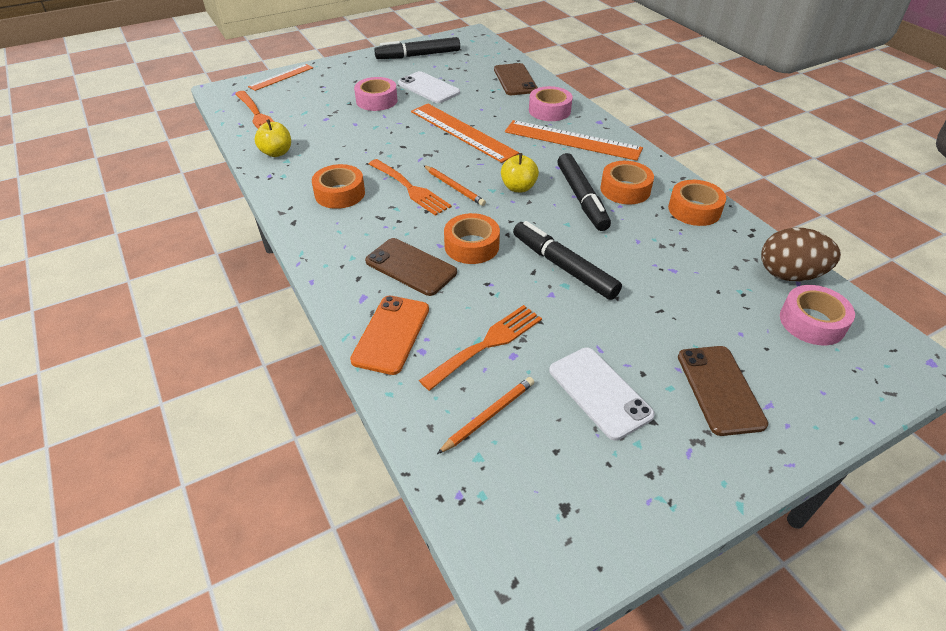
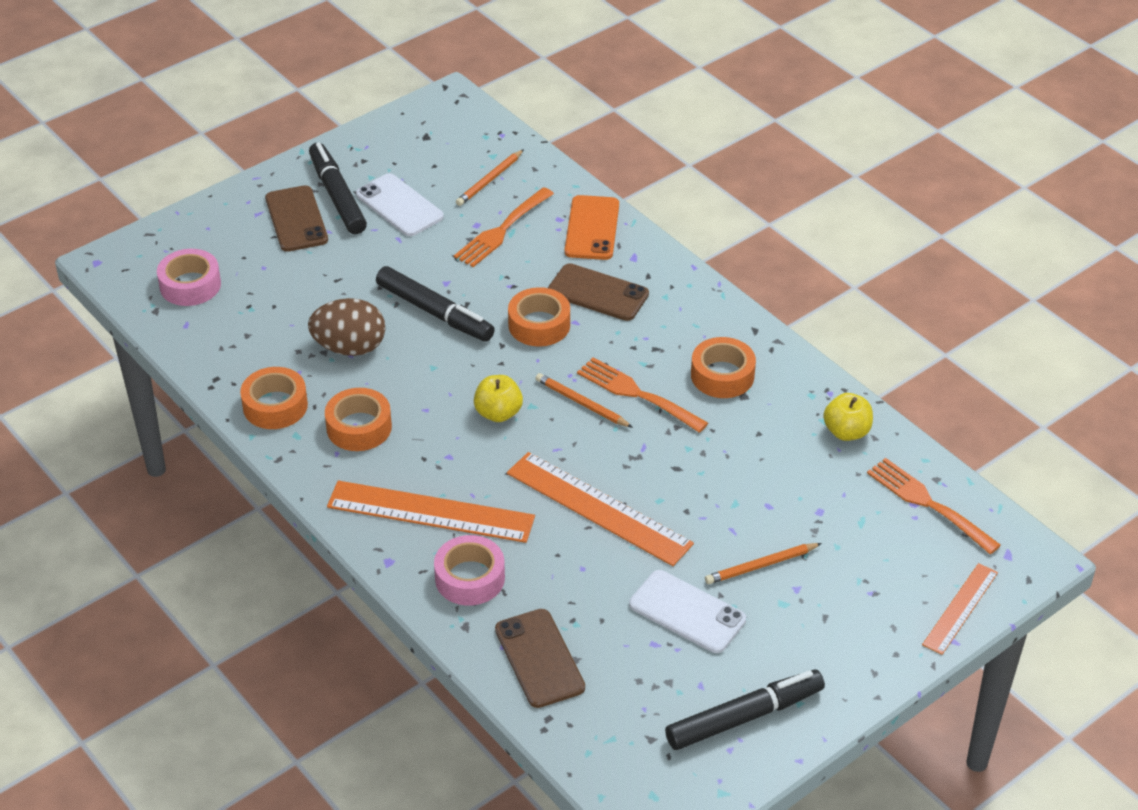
camera: 170 degrees right, 0 degrees up
pink tape [354,77,397,111] -> orange pencil [705,543,822,584]
black marker [557,153,611,231] -> black marker moved to [309,142,367,234]
brown egg [761,228,841,281] -> brown egg moved to [308,298,385,356]

